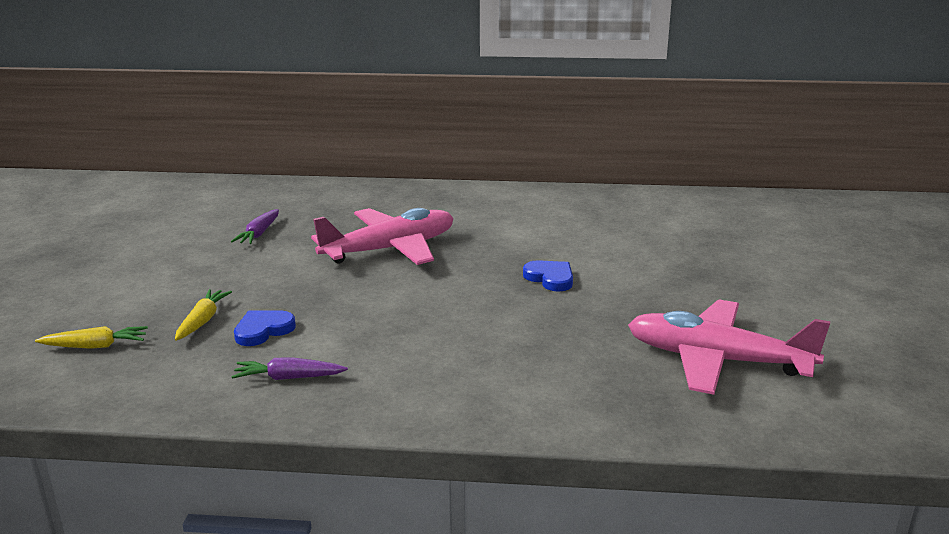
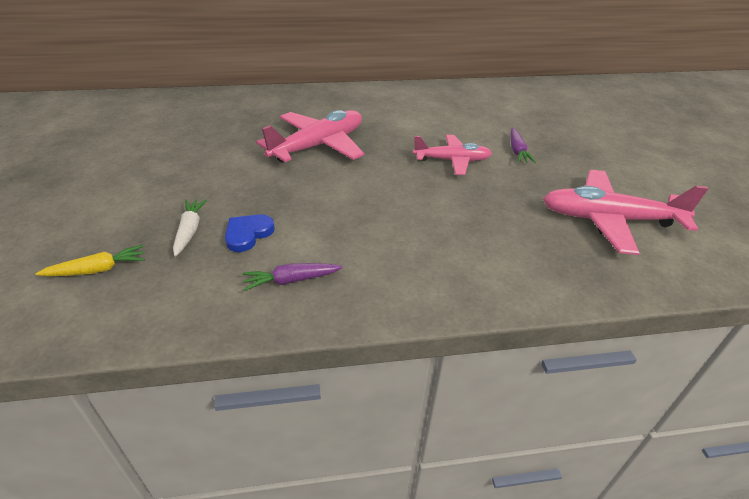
camera: 15 degrees left, 15 degrees up
yellow carrot [175,289,232,341] -> white carrot [173,199,207,256]
purple carrot [231,209,279,244] -> purple carrot moved to [510,128,536,163]
blue heart [523,260,573,292] -> pink plane [413,135,492,175]

